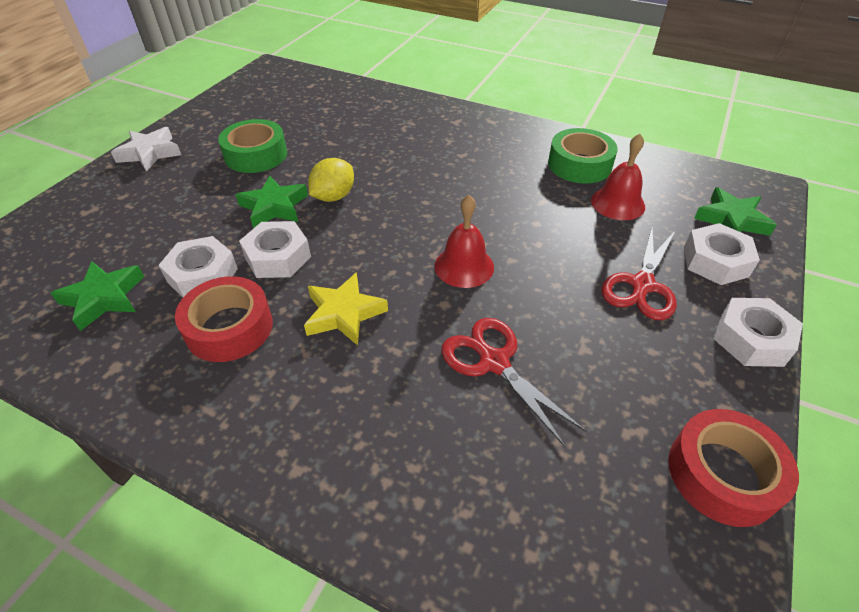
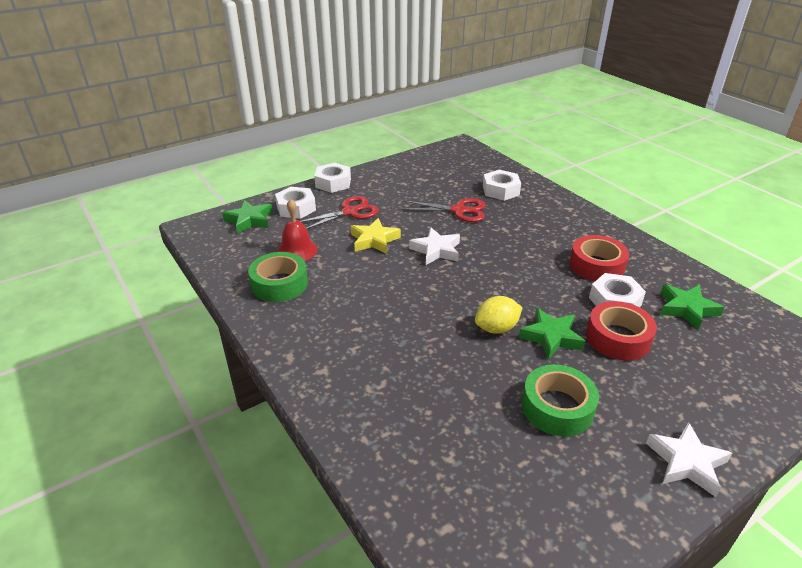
camera: 150 degrees left, 10 degrees down
white nut [239,221,311,278] -> white nut moved to [483,170,521,201]
yellow star [304,272,388,346] -> yellow star moved to [350,218,401,254]
red bell [434,195,494,288] -> white star [409,227,460,265]
red scissors [441,318,587,447] -> red scissors turned 75 degrees counterclockwise [401,198,485,222]
red tape [668,409,799,527] -> red tape moved to [586,301,657,361]

